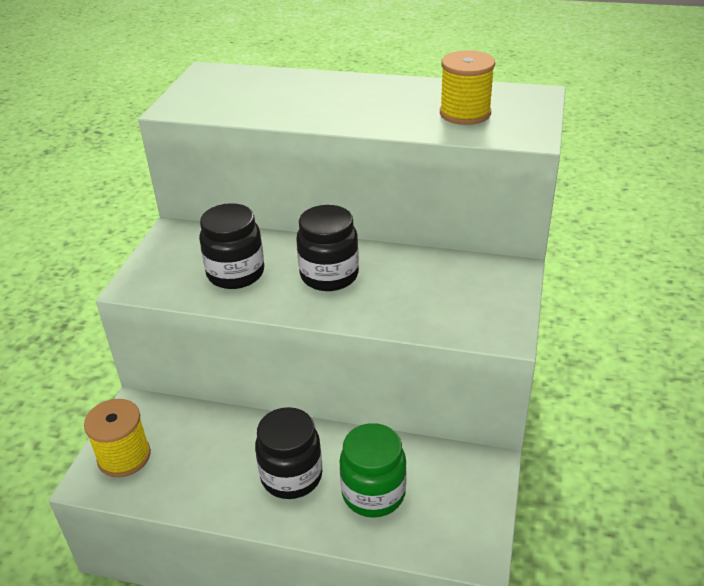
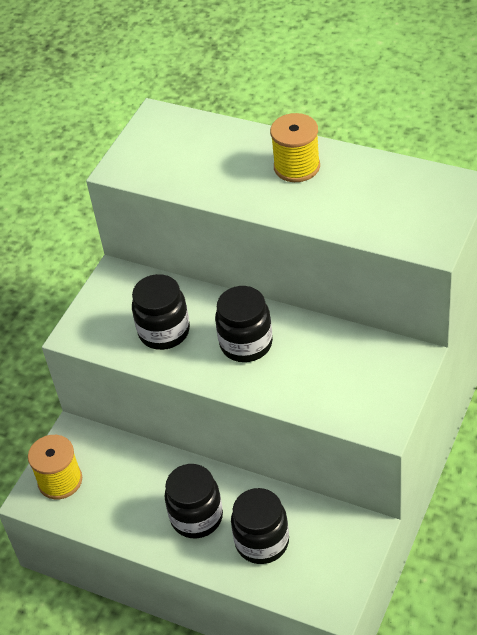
camera: 15 degrees right, 10 degrees up
green jar [340,423,407,518] -> black jar [231,488,289,564]
yellow spool [440,50,495,125] -> yellow spool moved to [270,113,320,182]

